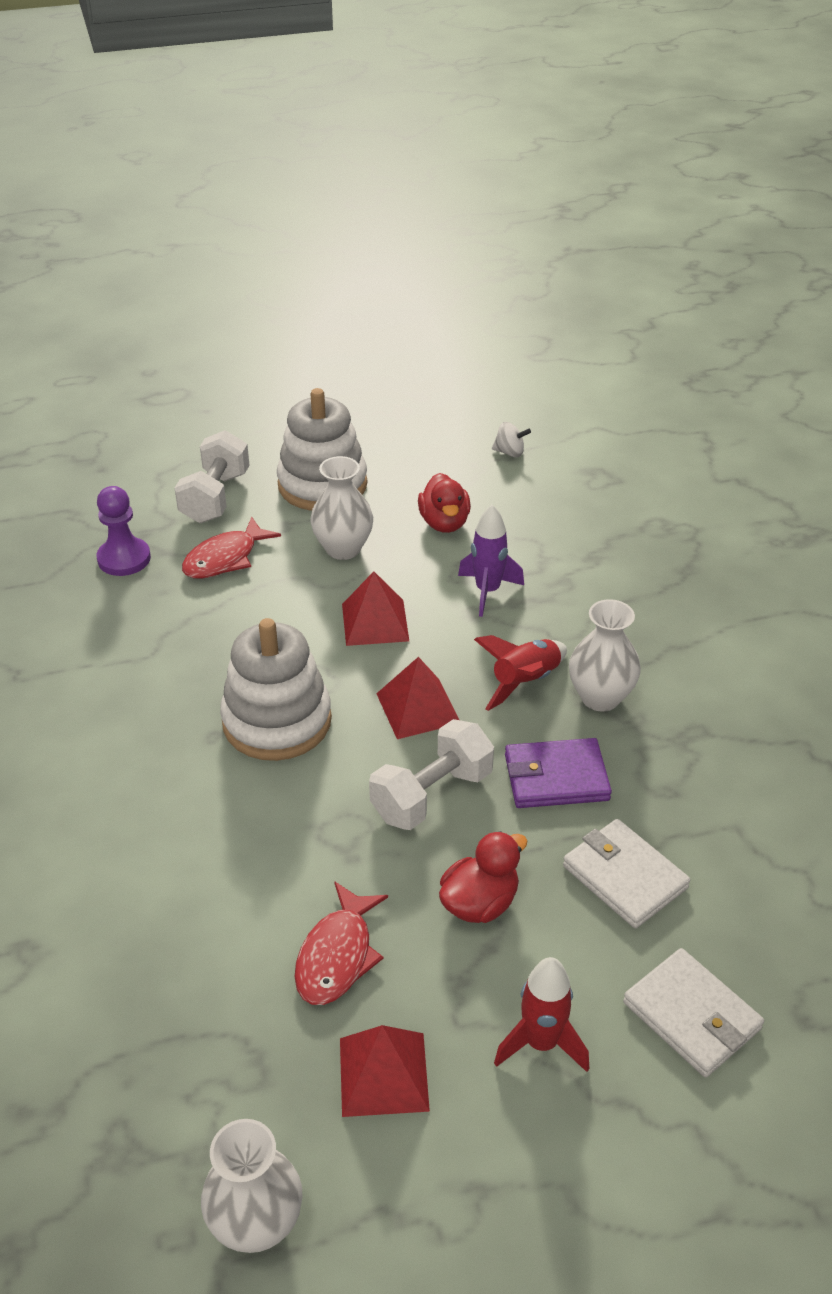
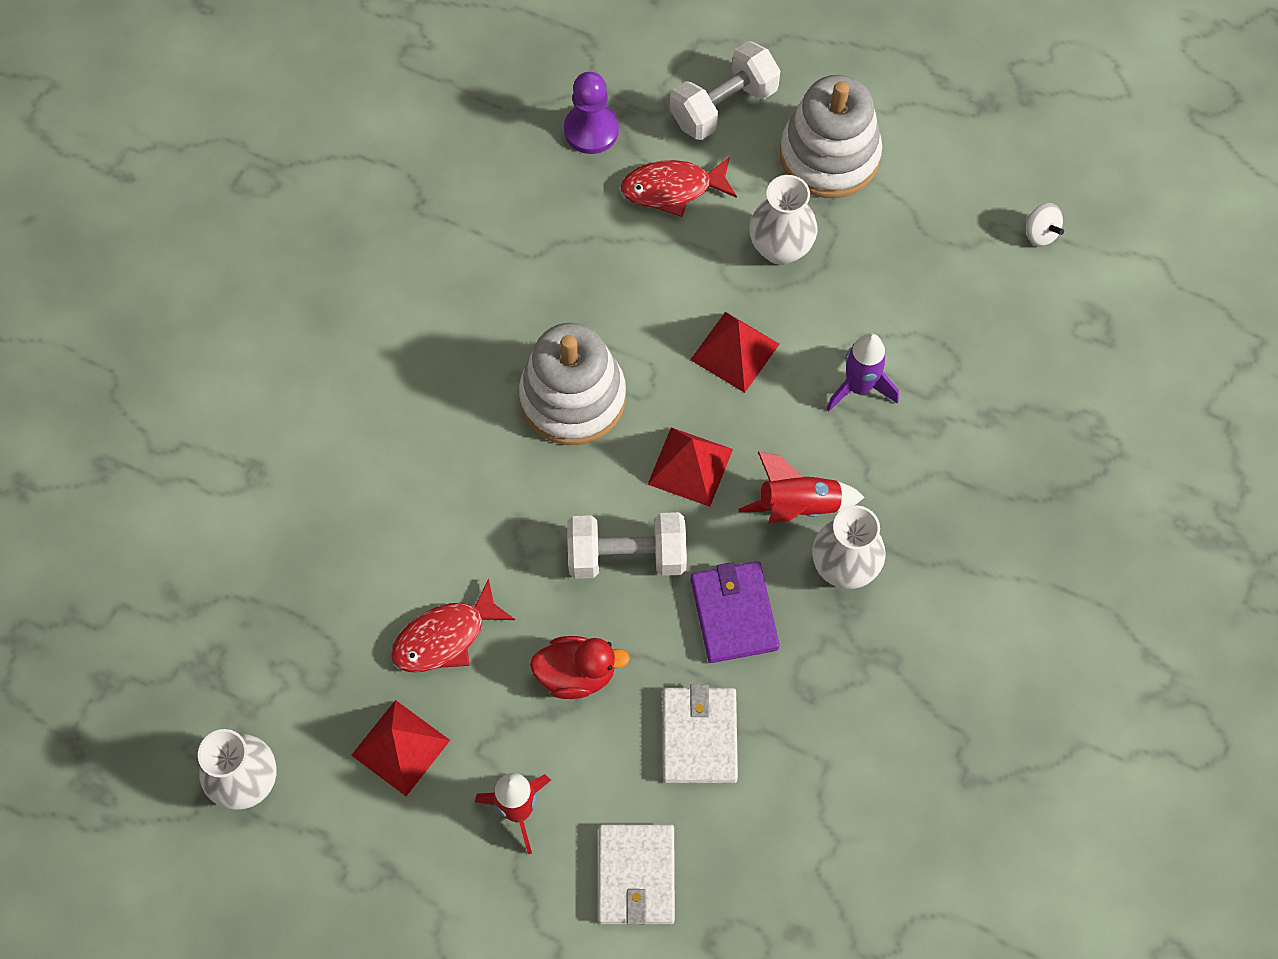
camera: 40 degrees right, 25 degrees up
red duck [418,473,471,533] -> none
purple wallet [505,738,612,808] -> purple wallet turned 45 degrees clockwise [691,561,780,663]

